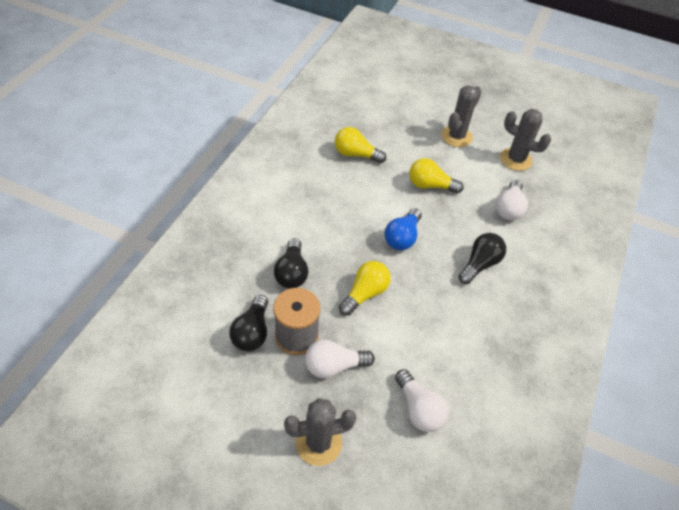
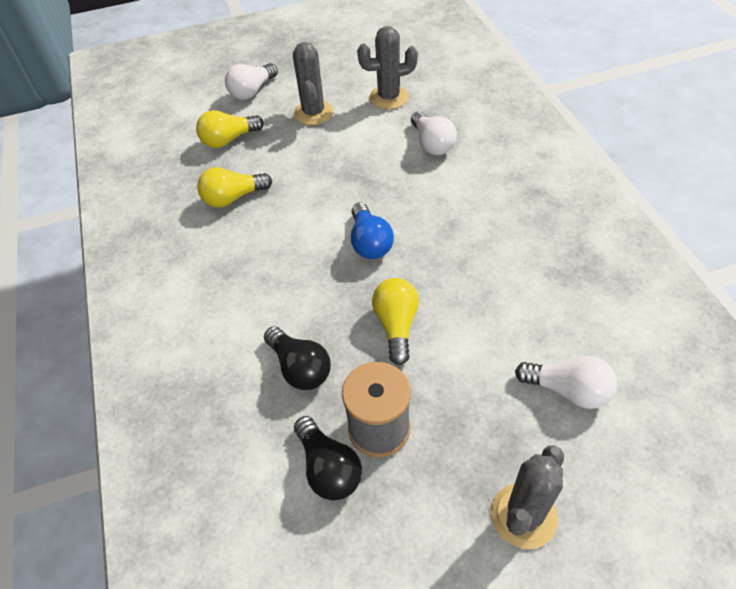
camera: 35 degrees left, 0 degrees up
white light bulb [305,340,375,378] -> white light bulb moved to [225,63,278,100]
yellow light bulb [409,158,464,194] -> yellow light bulb moved to [196,110,264,148]
black light bulb [458,233,506,284] -> none

